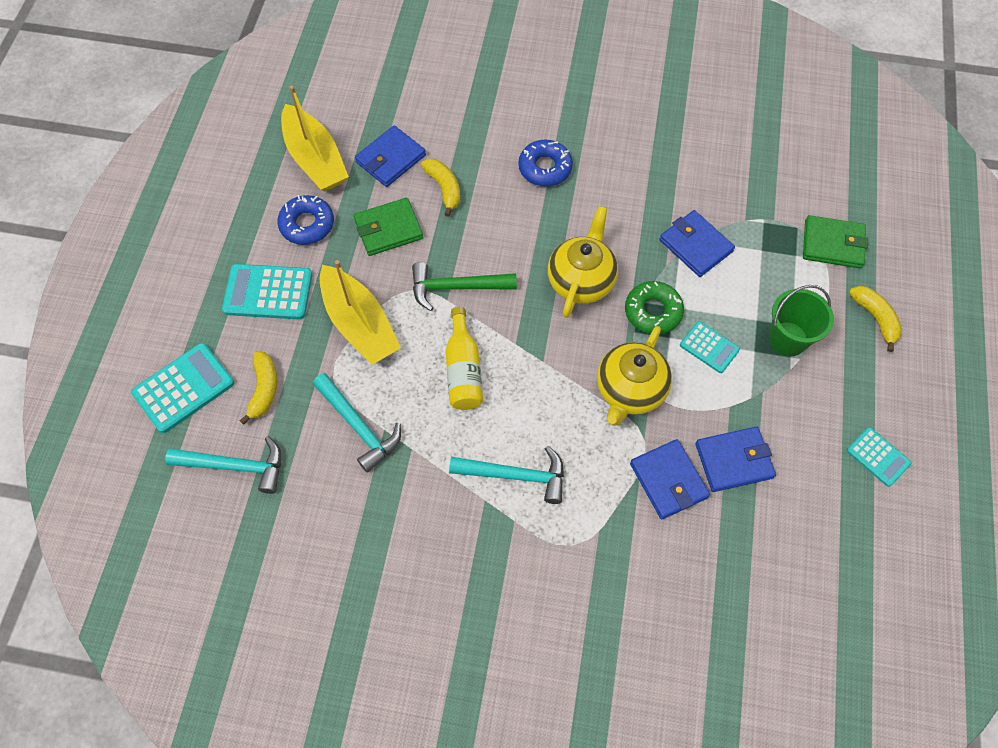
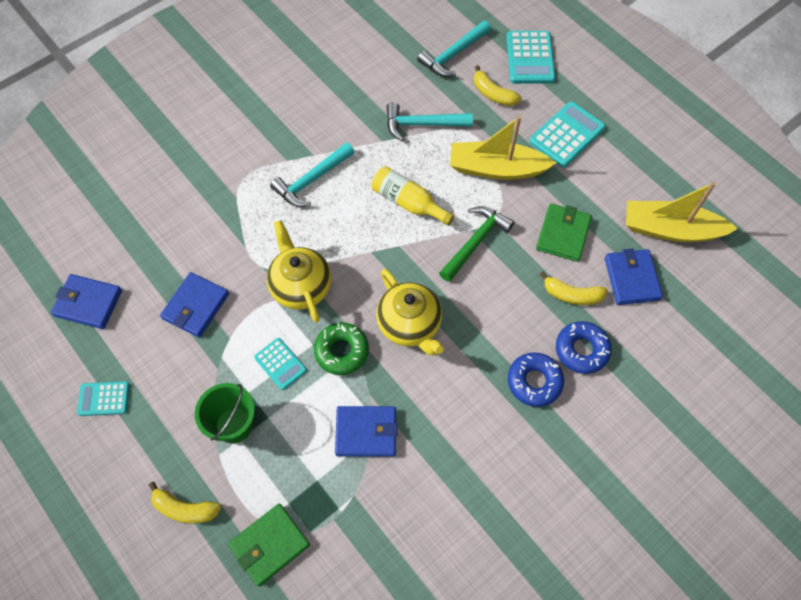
camera: 130 degrees right, 0 degrees up
blue donut [277,195,334,245] -> blue donut moved to [556,321,612,374]
blue wallet [630,439,710,519] -> blue wallet moved to [51,274,122,329]
turquoise calculator [680,321,740,373] -> turquoise calculator turned 120 degrees counterclockwise [254,338,307,390]

